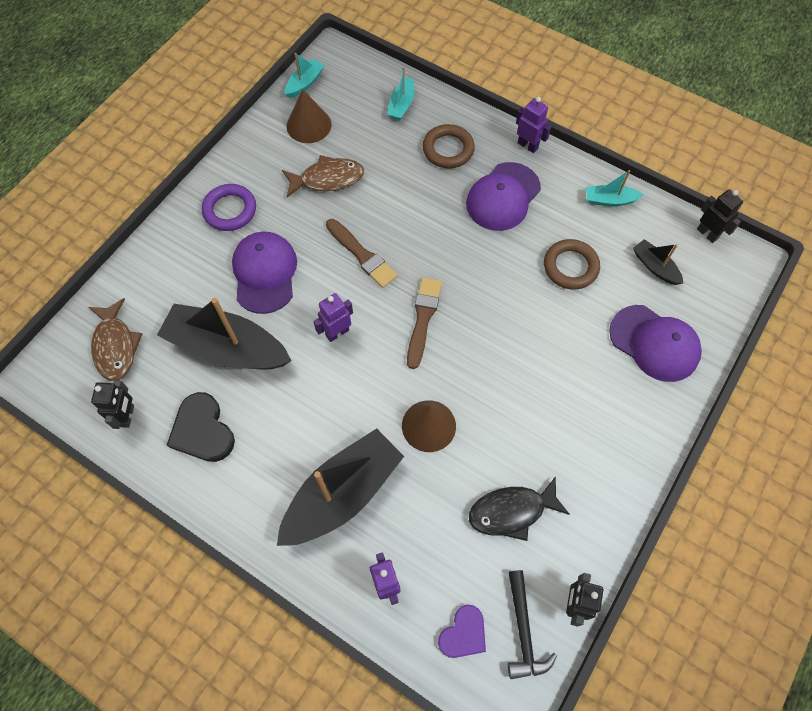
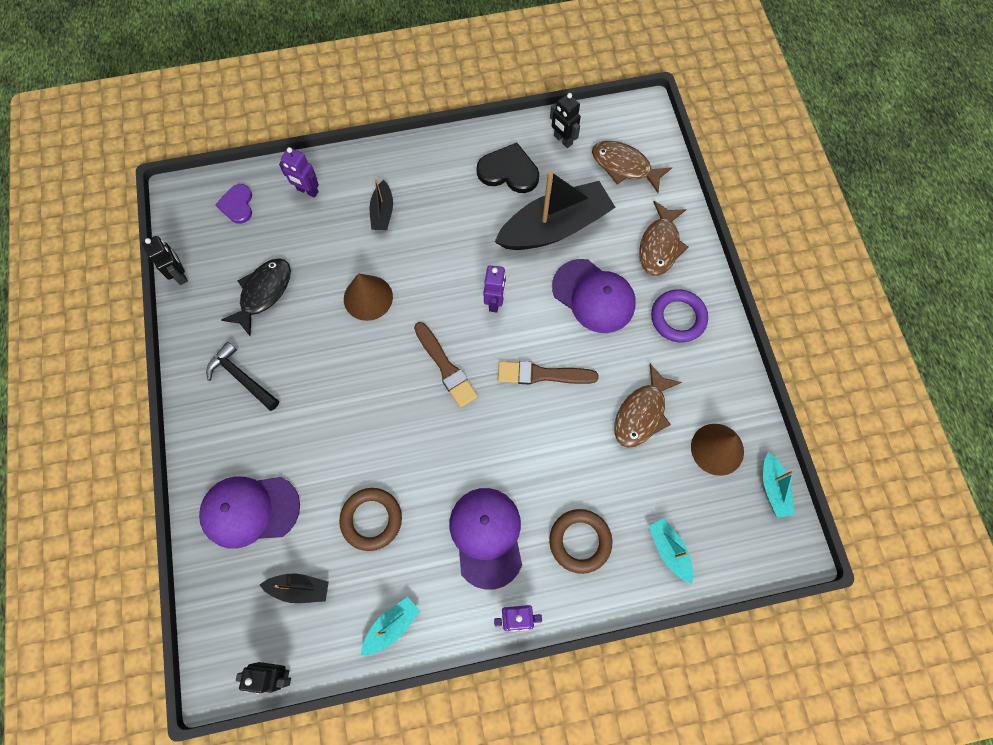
camera: 135 degrees right, 5 degrees up
black boat [277,428,404,546] -> black boat [370,179,393,230], size x0.46
black hammer [508,570,557,679] -> black hammer moved to [206,342,279,411]
none -> brown fish [639,201,688,276]

